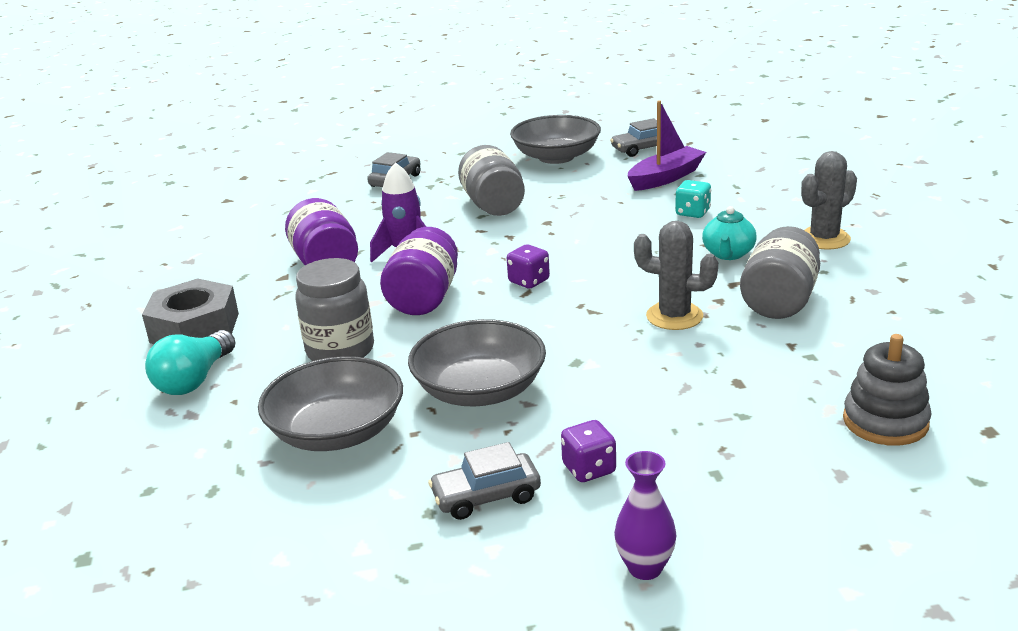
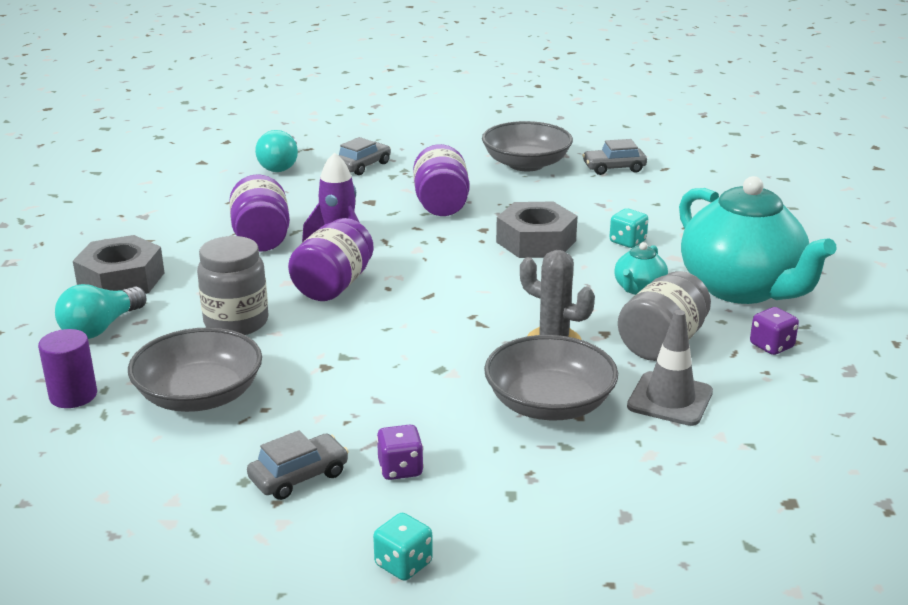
camera: 10 degrees right, 0 degrees up
grey bowl [408,319,546,406] -> grey bowl moved to [484,335,618,420]
grey car [428,442,541,520] -> grey car turned 150 degrees clockwise [247,430,349,500]
grey jar [458,145,525,216] -> purple jar [413,144,470,216]
purple dice [507,244,550,288] -> purple dice moved to [750,307,799,355]
purple vase [614,451,677,580] -> turquoise dice [373,513,433,581]
purple boat [627,100,706,191] -> none
grey cactus [801,151,857,250] -> turquoise teapot [679,176,837,304]
grey stacking toy [843,334,932,446] -> none
none -> purple cylinder [38,329,97,408]
none -> turquoise light bulb [255,130,298,172]
none -> grey nut [496,202,578,258]
none -> grey traffic cone [627,310,713,426]

